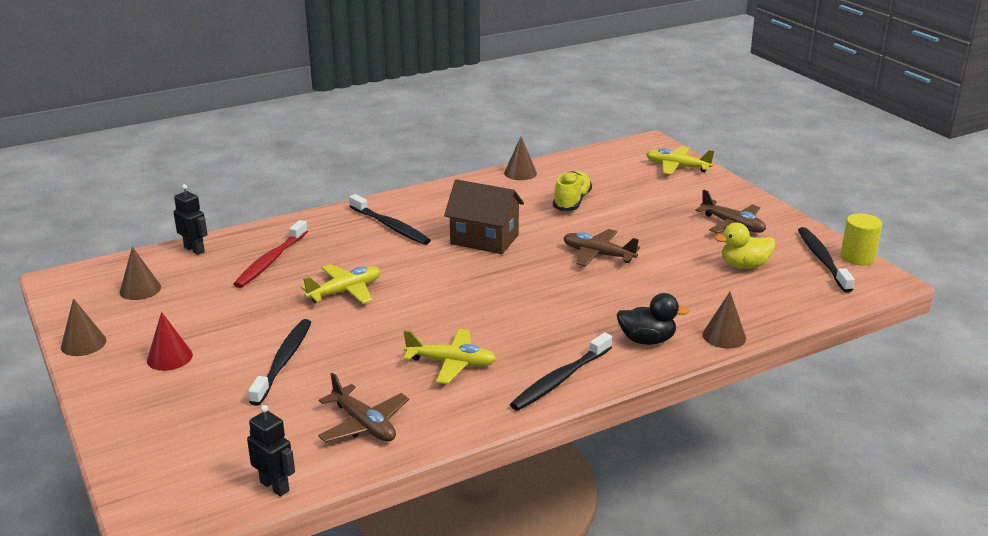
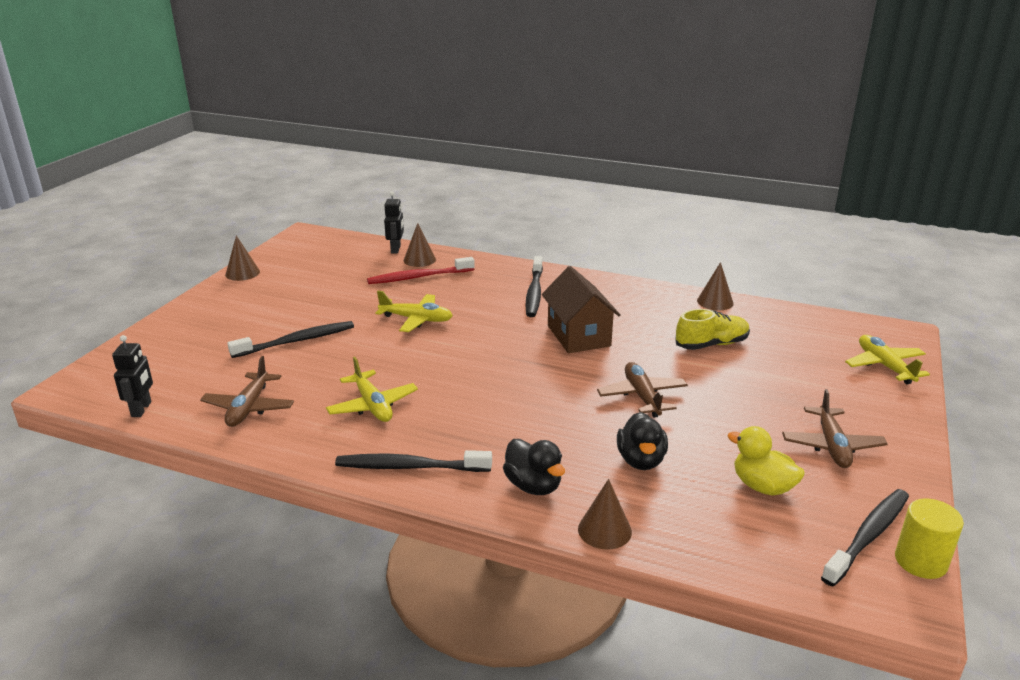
camera: 50 degrees right, 0 degrees up
brown cone [120,247,161,300] -> brown cone moved to [403,223,436,267]
red cone [147,312,193,371] -> none
none -> black duck [617,412,668,470]

